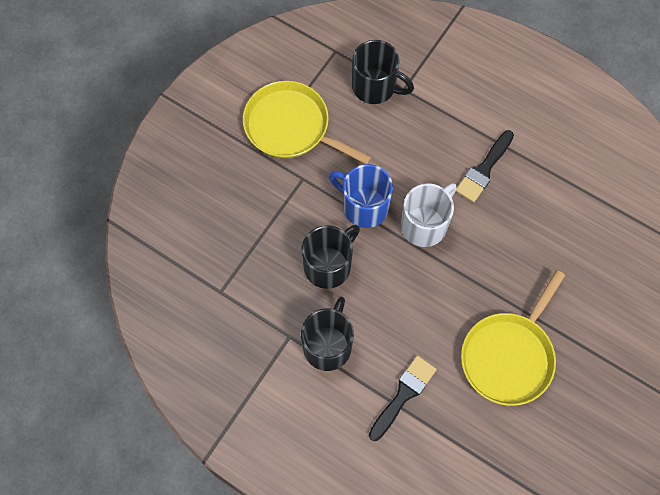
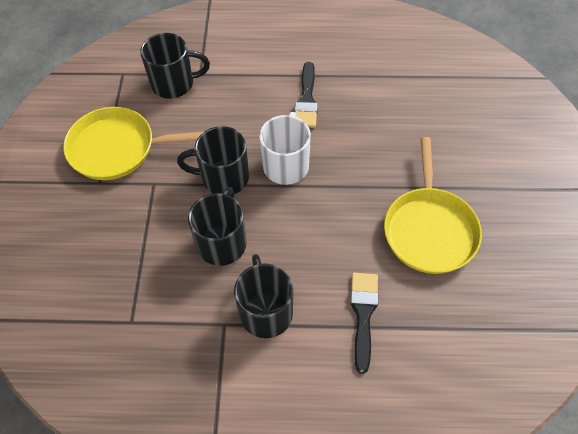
camera: 30 degrees left, 10 degrees down
blue mug [329,164,393,228] -> black mug [177,126,249,194]

